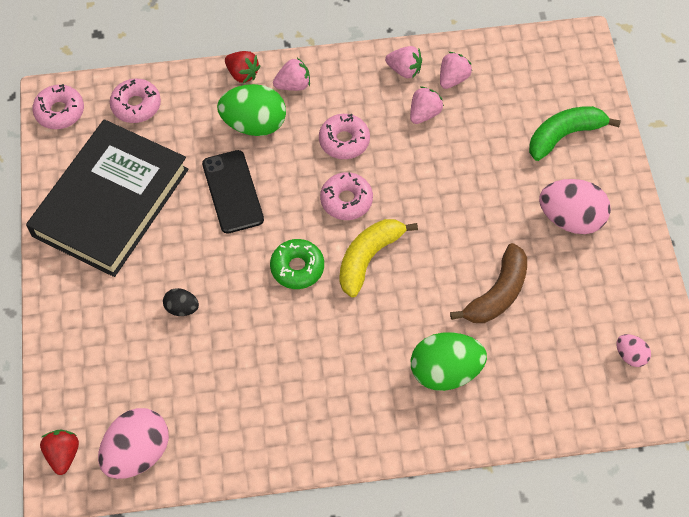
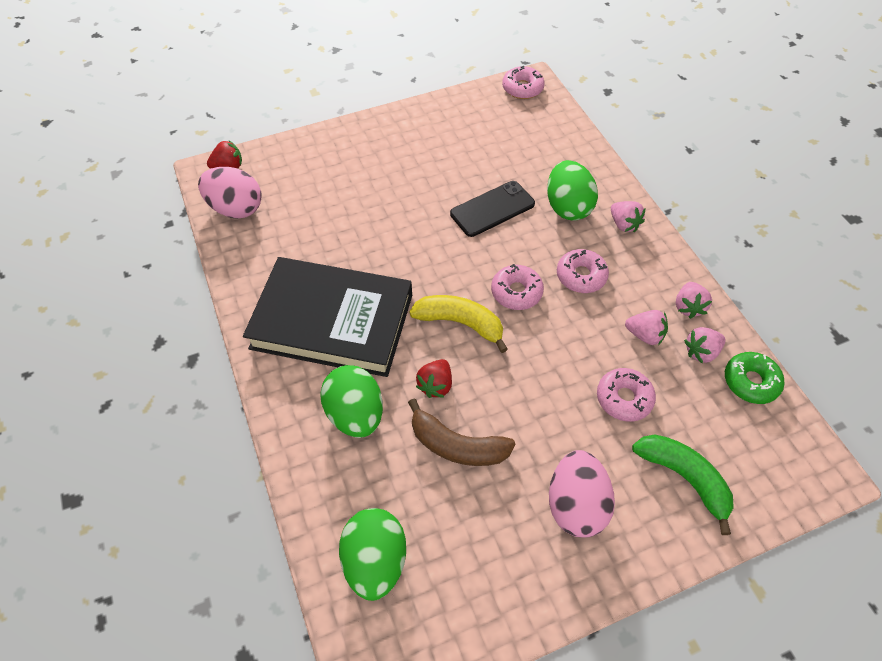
camera: 75 degrees right, 5 degrees down
black book [26,119,189,277] -> black book moved to [243,257,412,377]
pink donut [110,79,161,123] -> pink donut moved to [597,368,656,422]
black egg [163,288,199,316] -> none
red strawberry [225,51,260,83] -> red strawberry moved to [416,359,452,398]
green donut [270,239,324,289] -> green donut moved to [725,352,784,404]
pink strawberry [440,52,472,89] -> pink strawberry turned 135 degrees clockwise [684,327,726,364]
pink egg [616,334,651,367] -> none
none -> green egg [339,508,406,601]

